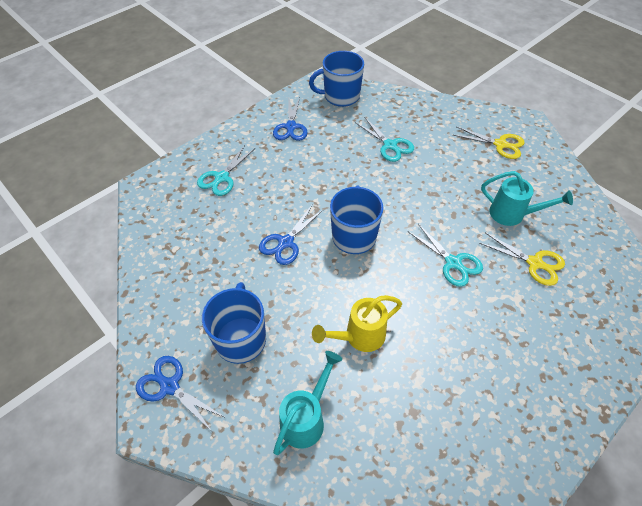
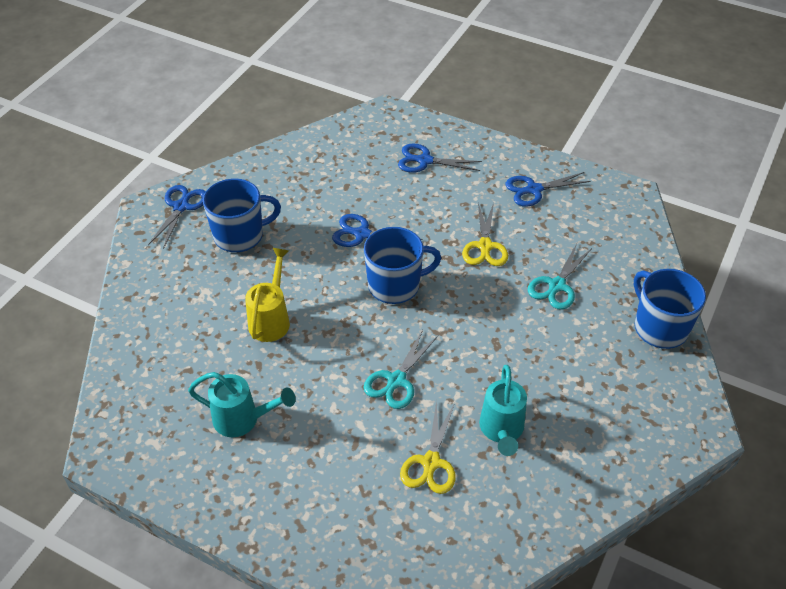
camera: 70 degrees right, 5 degrees down
turquoise scissors [197,145,254,196] -> blue scissors [398,143,482,173]
turquoise watering can [273,351,342,455] -> turquoise watering can moved to [188,372,296,437]
blue mug [309,51,364,107] -> blue mug moved to [634,269,706,349]
yellow watering can [312,295,402,352] -> yellow watering can turned 60 degrees clockwise [245,248,290,342]
yellow scissors [453,126,525,159] -> yellow scissors moved to [462,203,508,266]

